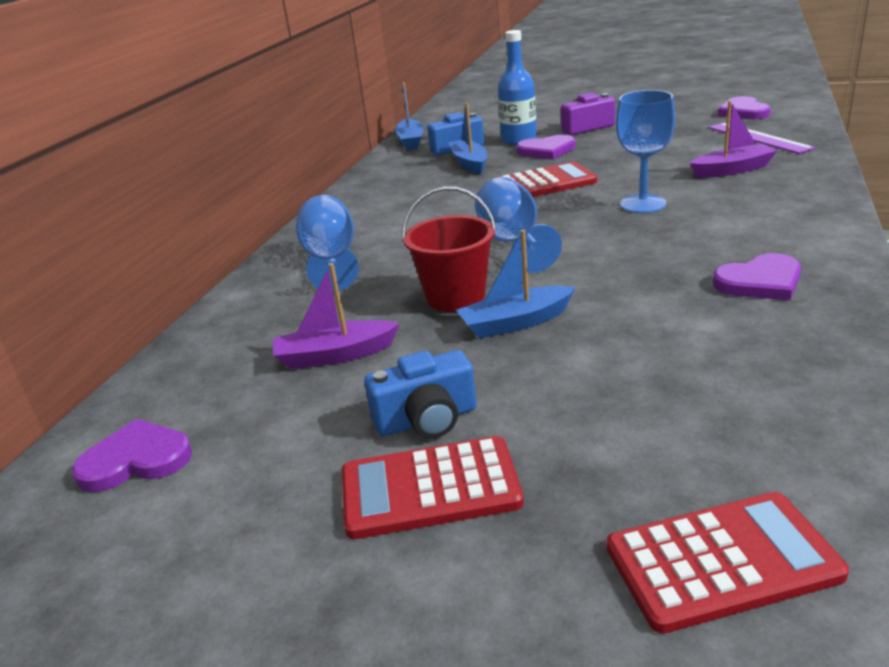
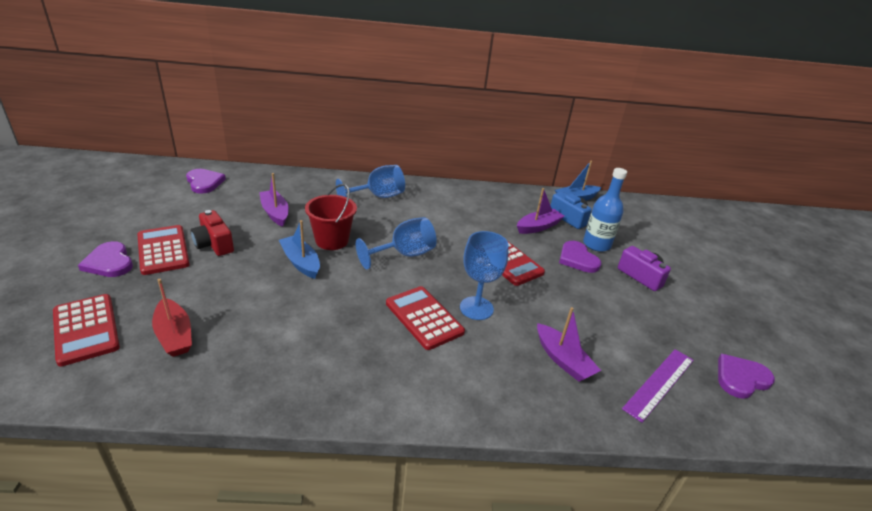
camera: 65 degrees right, 5 degrees up
blue camera [364,350,477,439] -> red camera [191,210,234,256]
blue boat [448,103,487,174] -> purple boat [517,188,564,234]
purple heart [713,253,801,301] -> purple heart moved to [78,241,133,277]
none -> red boat [152,279,192,357]
none -> red calculator [386,286,465,350]

